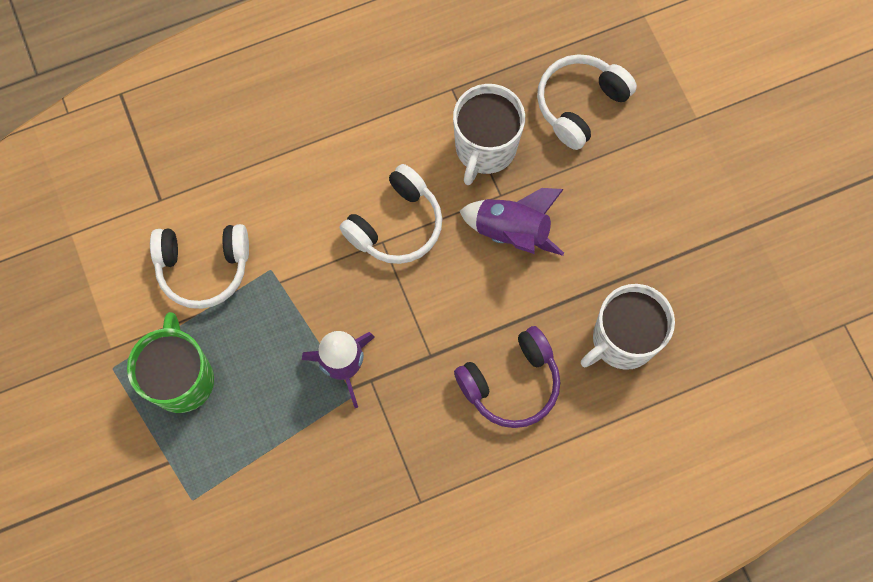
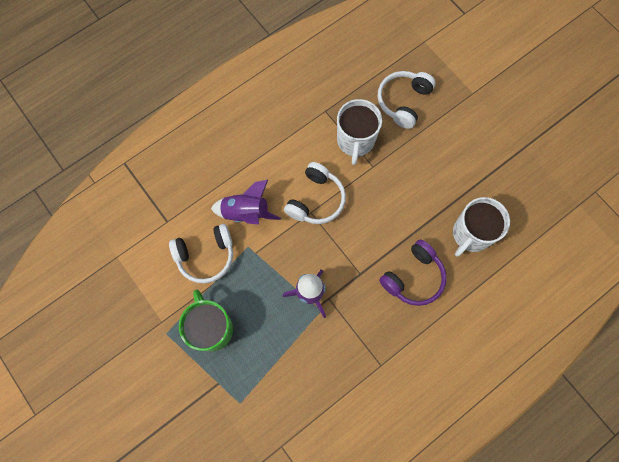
camera: 15 degrees left, 0 degrees up
purple rocket [459,188,564,256] -> purple rocket moved to [211,180,281,224]

